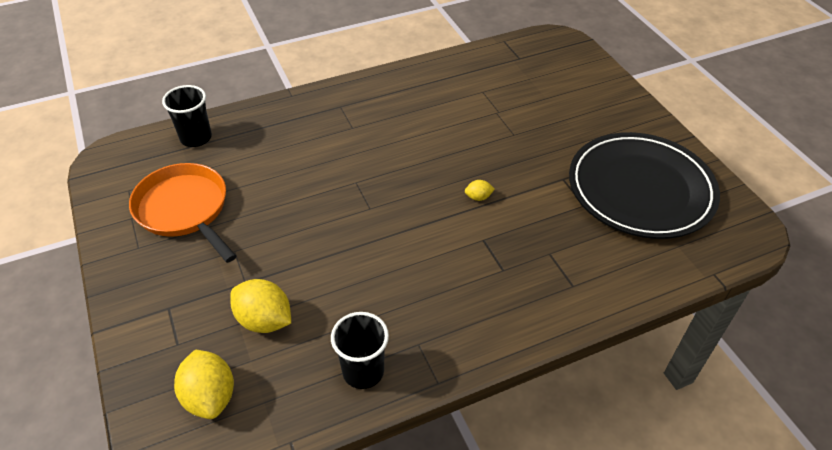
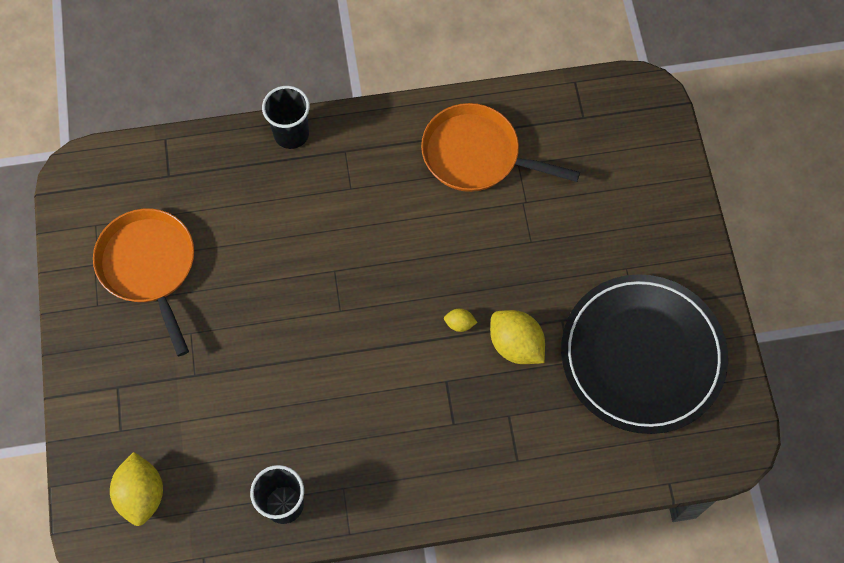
camera: 15 degrees right, 20 degrees up
black cup [162,85,212,147] -> black cup moved to [262,86,310,149]
yellow lemon [230,279,291,333] -> yellow lemon moved to [490,310,545,364]
none -> orange pan [421,103,580,192]

